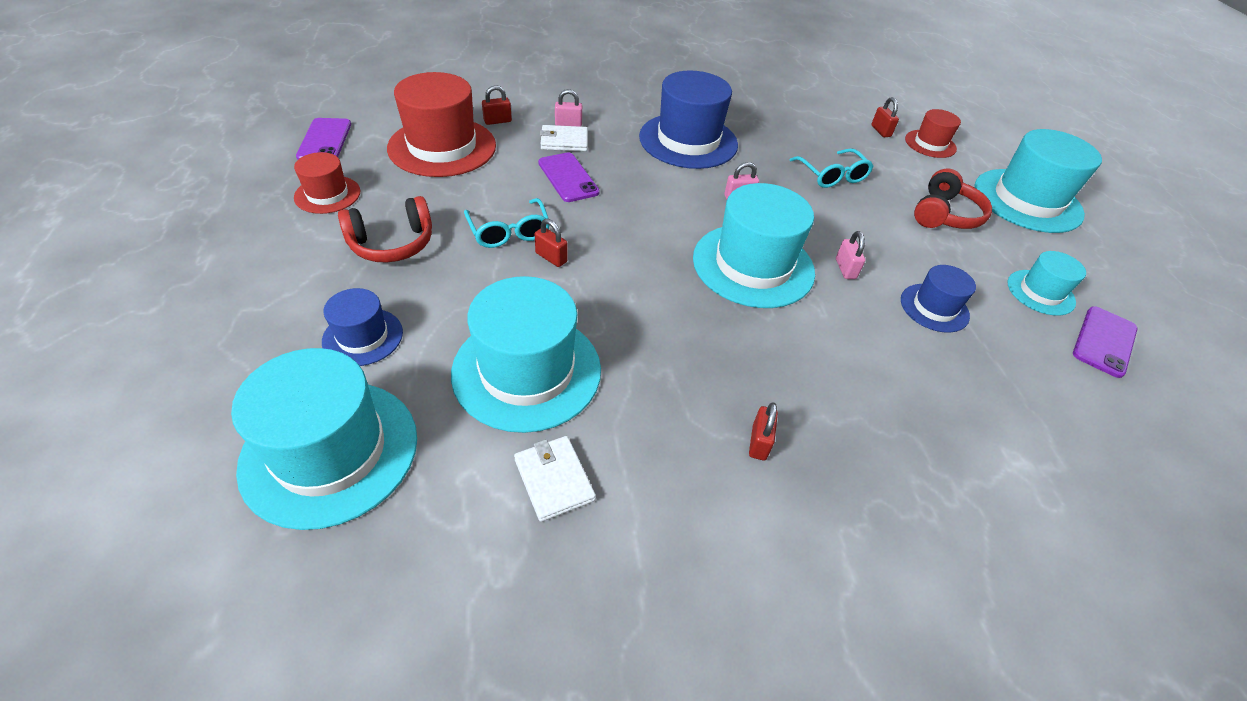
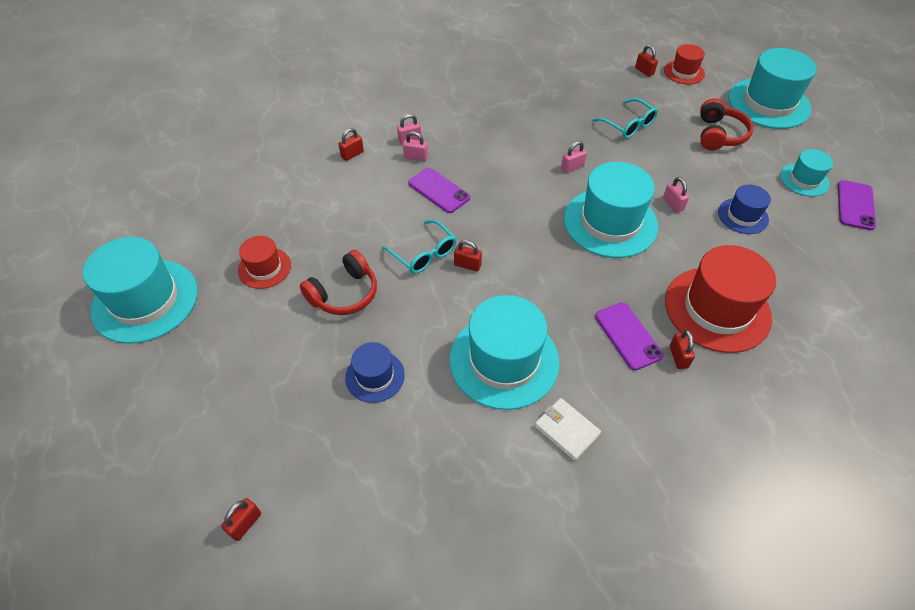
camera: 15 degrees left, 5 degrees up
turquoise hat [231,348,417,530] -> turquoise hat moved to [83,237,198,344]
purple phone [296,118,351,160] -> purple phone moved to [595,302,664,370]
red hat [387,72,496,177] -> red hat moved to [665,245,776,353]
white wallet [540,125,588,151] -> pink padlock [403,131,428,161]
blue hat [639,70,738,169] -> none
none -> red padlock [221,498,261,541]

